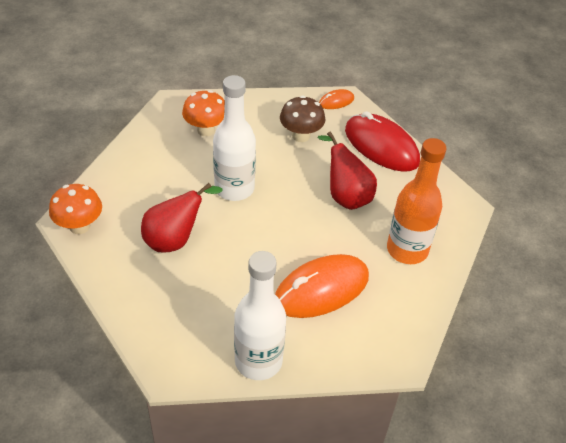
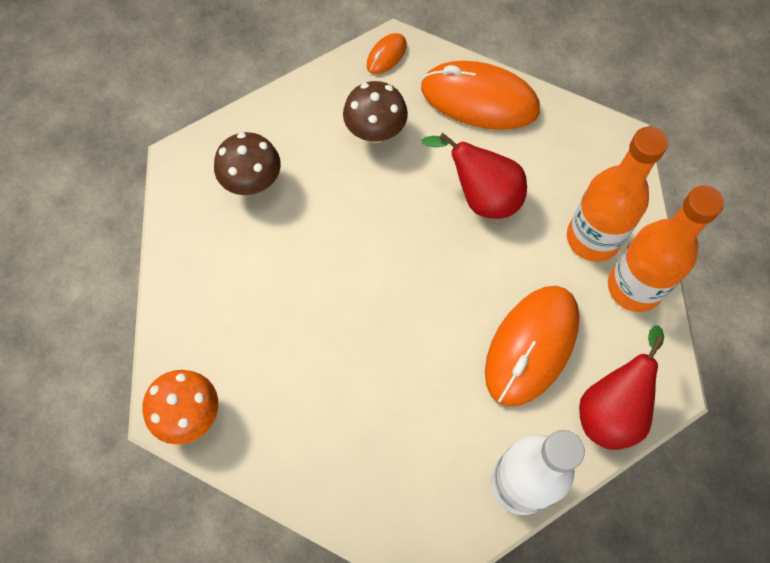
camera: 25 degrees left, 20 degrees up
red pear [141,183,222,253] -> red pear moved to [579,325,664,450]
orange mushroom [182,90,225,136] -> brown mushroom [214,132,281,195]
white bottle [213,75,256,201] -> none
red mouse [345,111,420,172] -> orange mouse [421,61,540,130]
none -> orange bottle [608,185,724,312]

